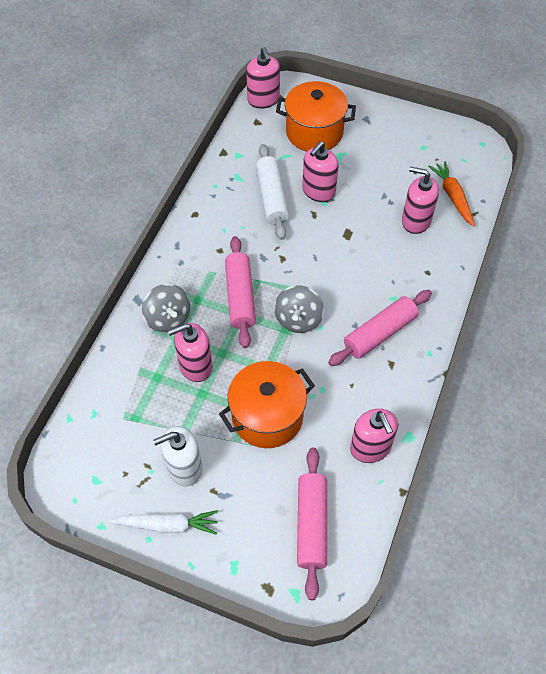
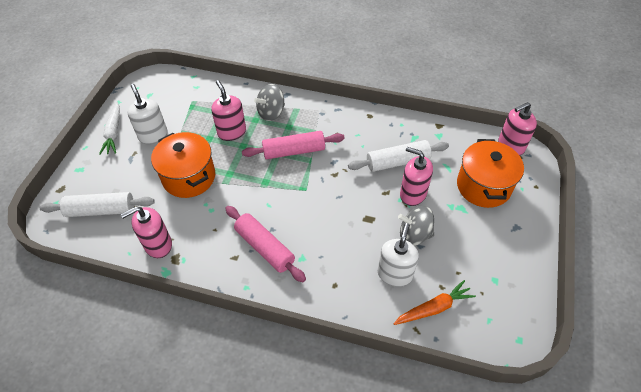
camera: 85 degrees right, 5 degrees down
grey spinning top [274,285,324,333] -> grey spinning top moved to [398,206,434,246]
pink rolling pin [297,448,327,600] -> white rolling pin [40,192,155,217]
pink soap dispenser [402,166,439,234] -> white soap dispenser [378,223,419,287]

